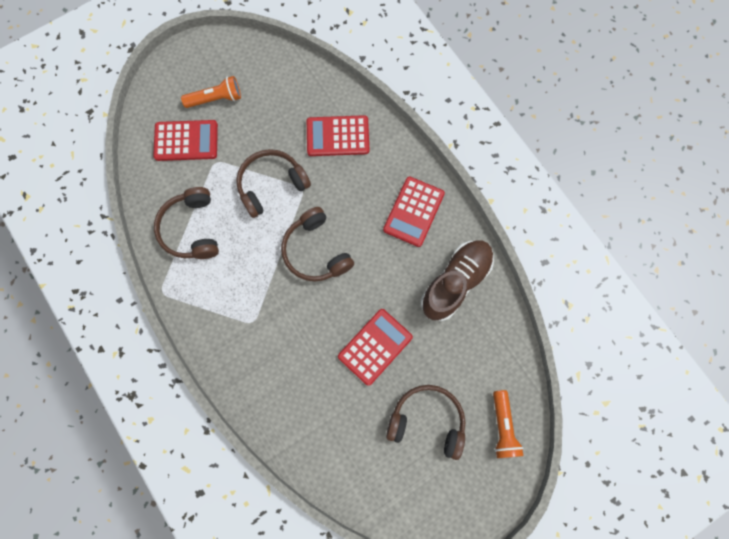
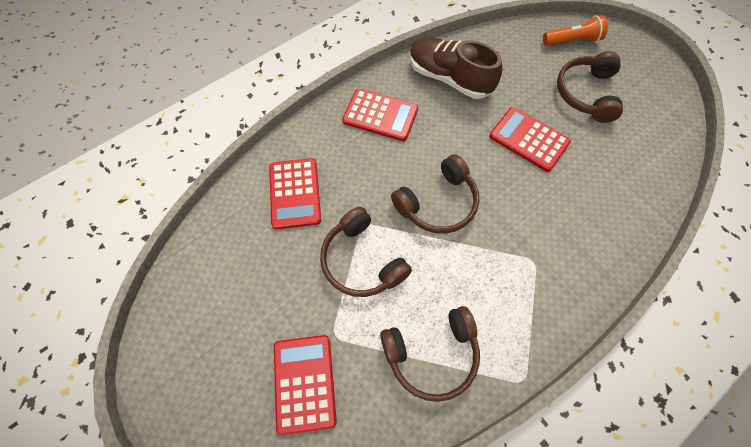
camera: 95 degrees left, 10 degrees down
orange flashlight [181,76,241,108] -> none

